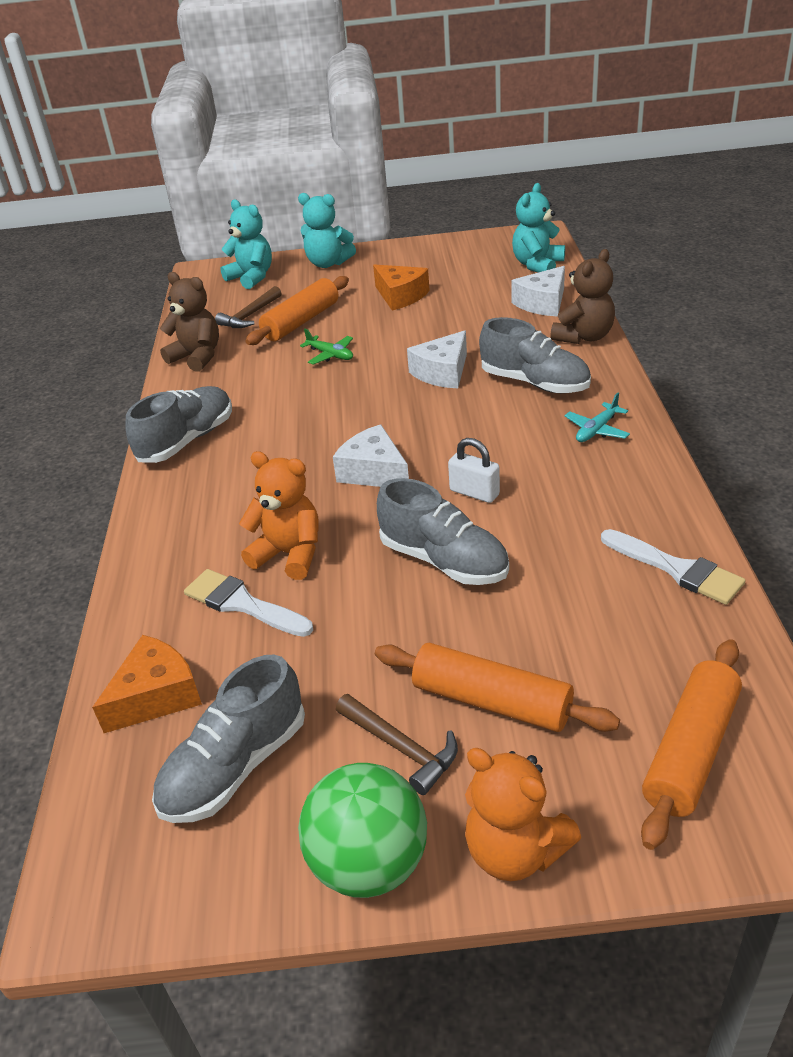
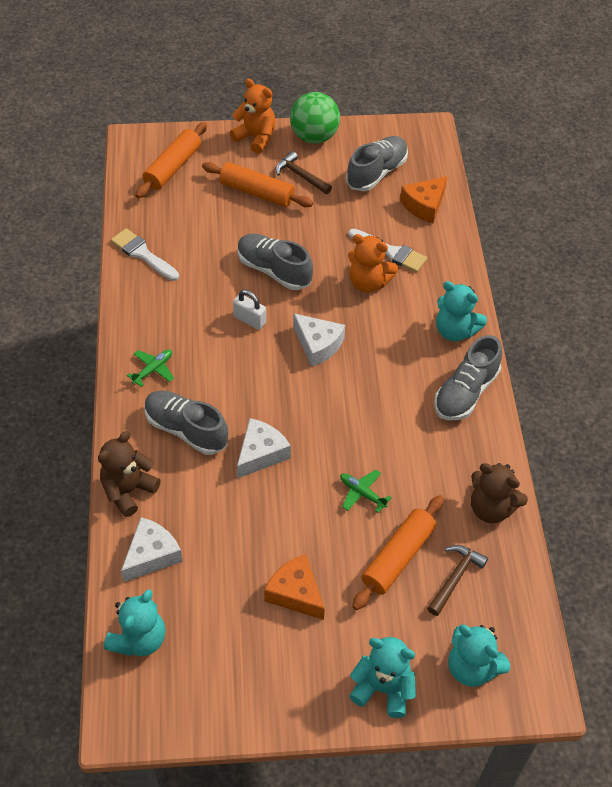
camera: 175 degrees right, 15 degrees up
turquoise plane [565,393,630,442] -> green plane [127,349,174,387]
none -> turquoise teddy bear [436,281,487,341]

